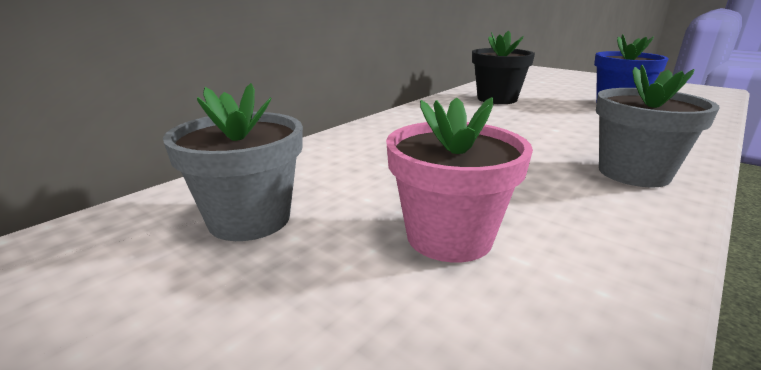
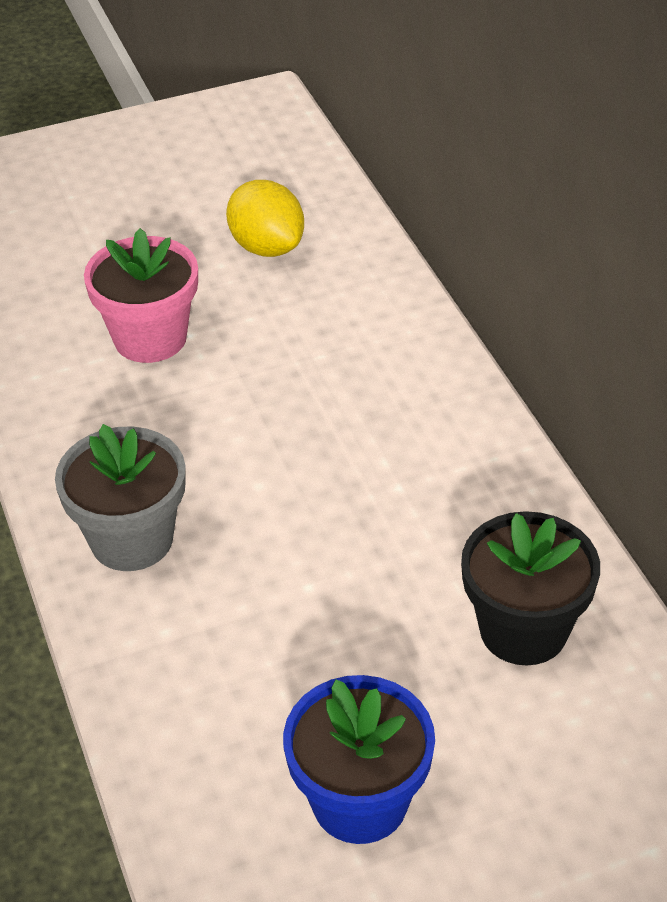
camera: 120 degrees right, 20 degrees up
grey flower pot [163,83,303,241] -> yellow lemon [226,180,304,257]

